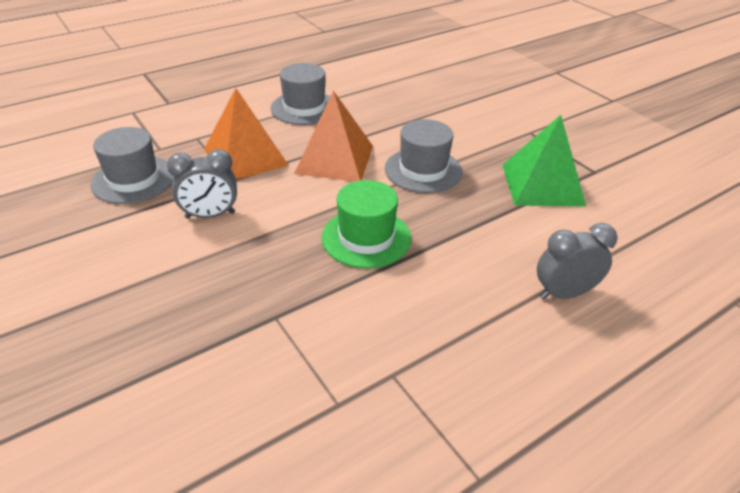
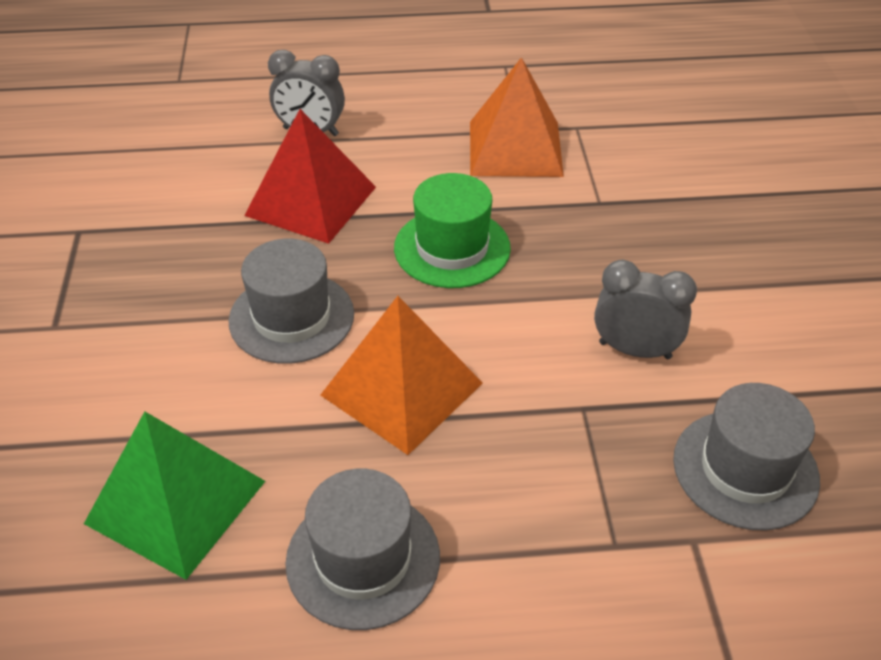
camera: 150 degrees left, 5 degrees up
orange pyramid [204,88,289,179] -> orange pyramid moved to [470,57,564,177]
green pyramid [502,115,586,206] -> green pyramid moved to [84,411,265,580]
none -> red pyramid [244,109,376,244]

